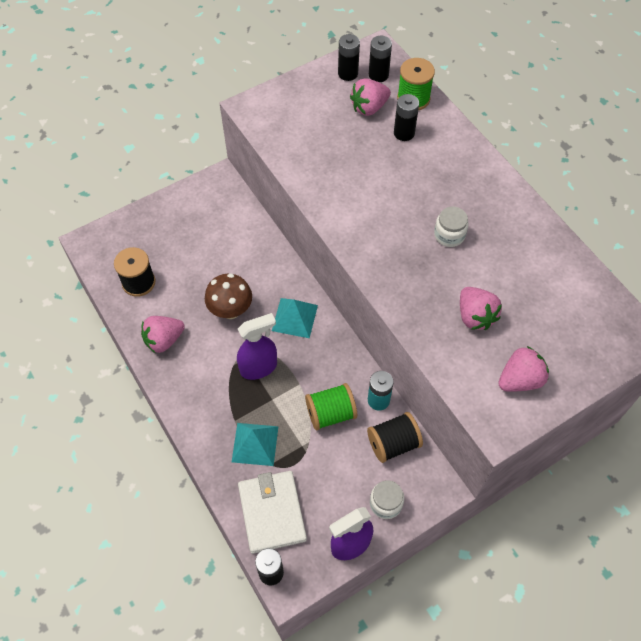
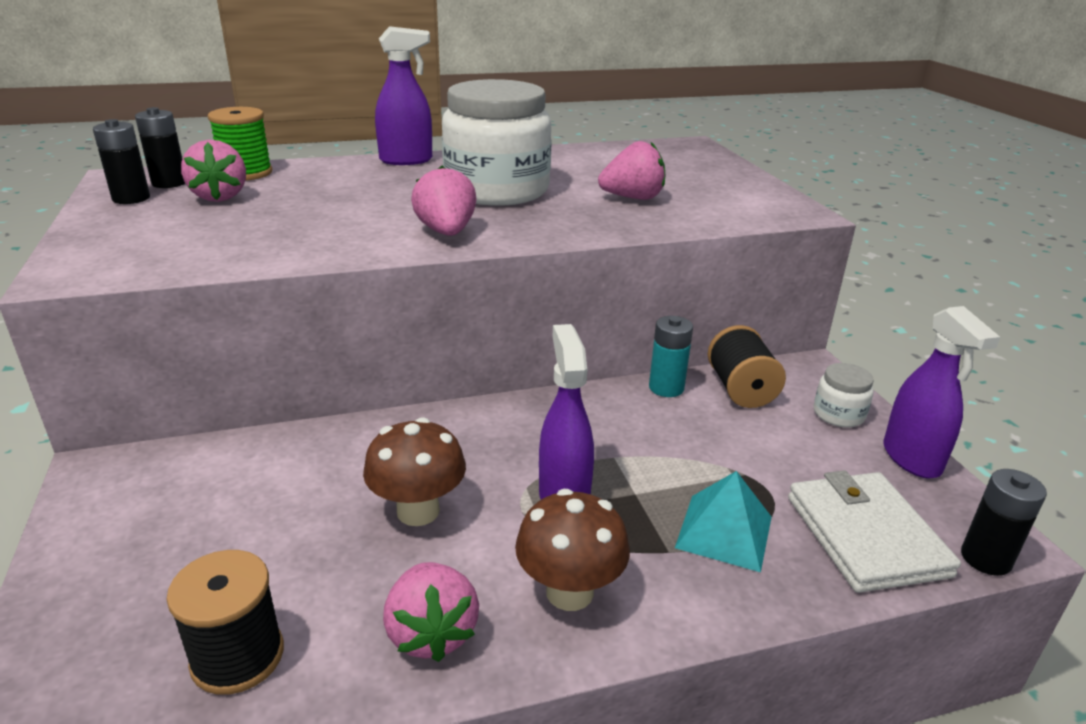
camera: 75 degrees left, 30 degrees down
white wallet [238,471,307,554] -> white wallet turned 75 degrees clockwise [788,470,961,593]
turquoise pyramid [272,298,318,338] -> none
green spool [305,383,357,430] -> none
black battery [394,94,419,141] -> none
white jar [434,206,468,247] -> white jar [442,79,552,206], size x2.32
pink strawberry [498,346,549,392] -> pink strawberry moved to [411,166,477,236]
none -> purple spray bottle [375,26,432,165]
none -> brown mushroom [515,489,630,611]

